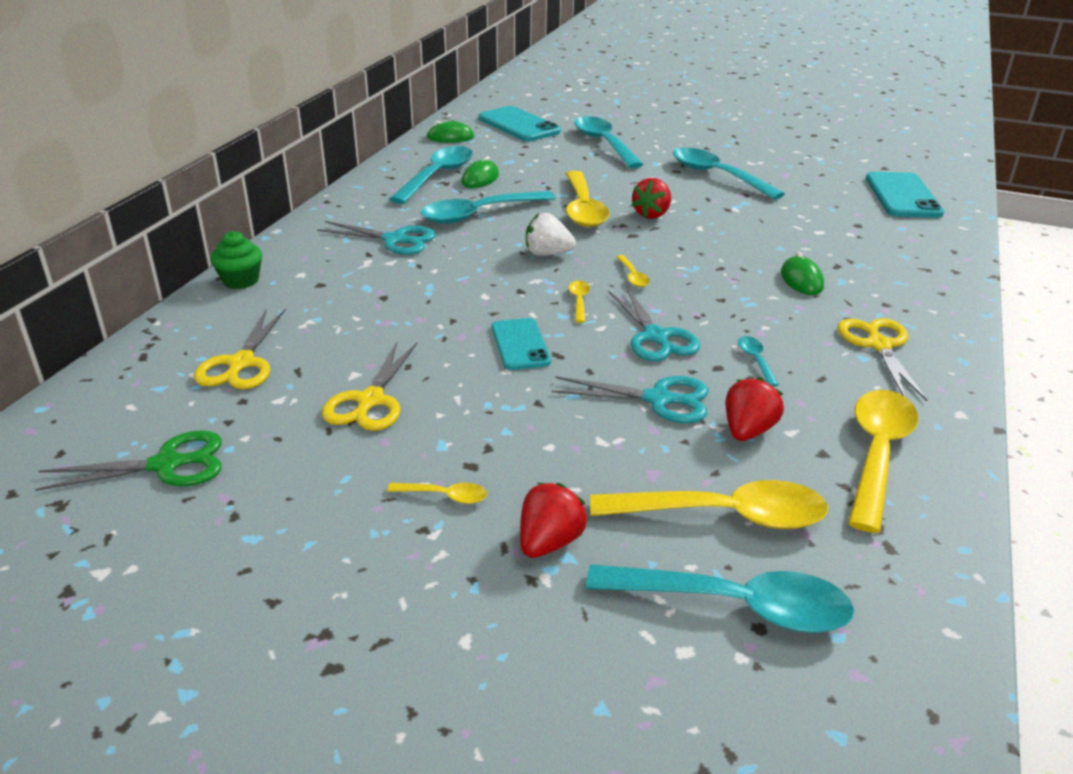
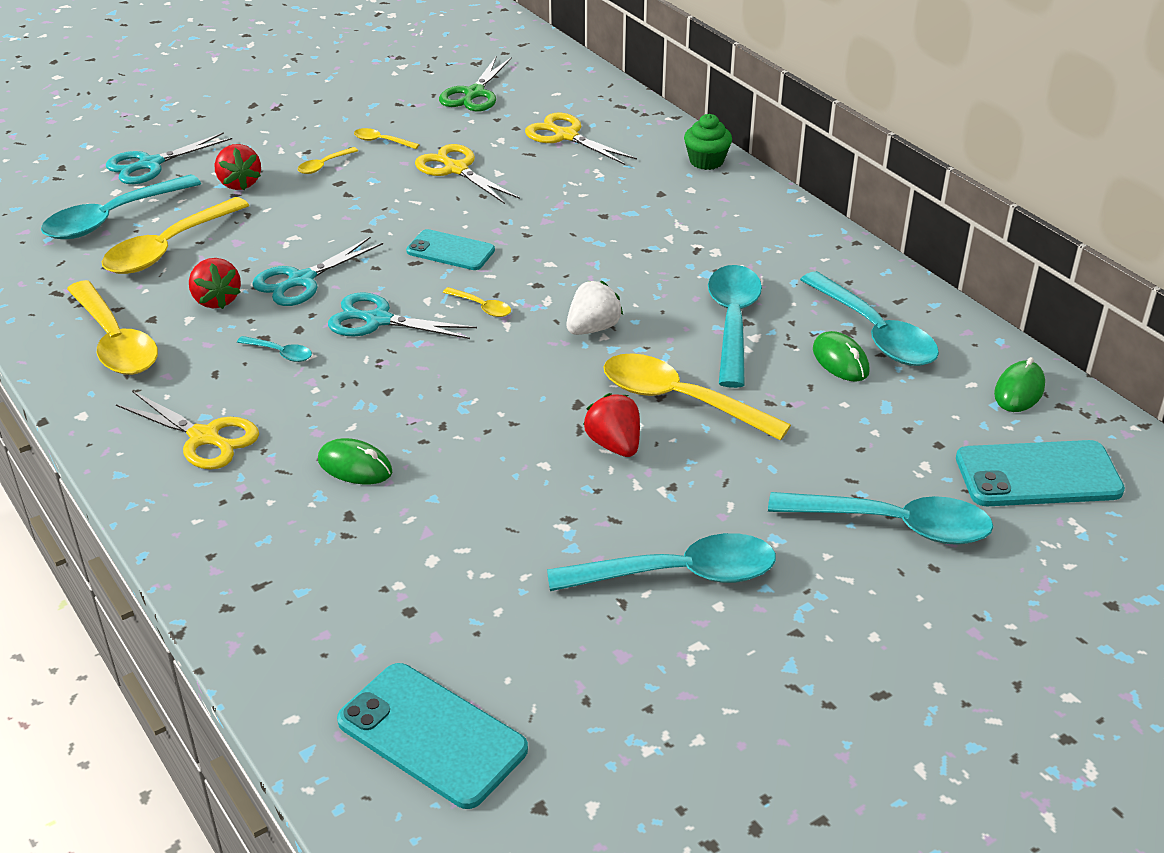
camera: 125 degrees right, 5 degrees up
turquoise scissors [317,221,436,255] -> turquoise scissors moved to [106,132,232,184]
yellow spoon [617,255,650,287] -> yellow spoon moved to [354,128,419,149]

